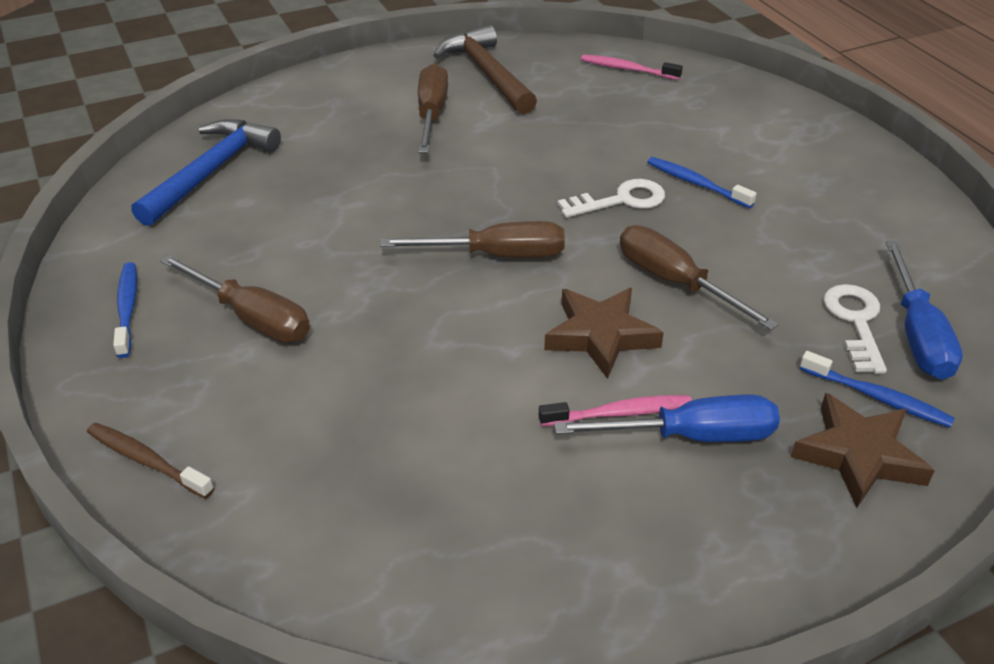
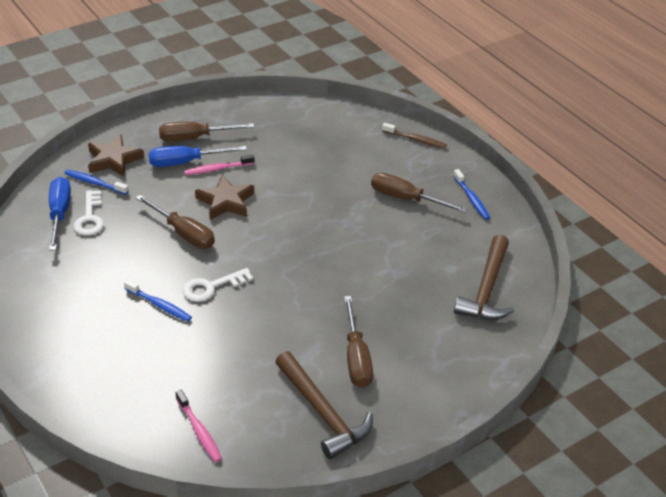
camera: 170 degrees right, 0 degrees up
blue hammer [131,119,281,226] -> brown hammer [454,234,514,320]
brown screwdriver [380,221,565,258] -> brown screwdriver moved to [159,122,254,141]
pink toothbrush [581,55,683,80] -> pink toothbrush turned 45 degrees clockwise [176,390,222,462]

